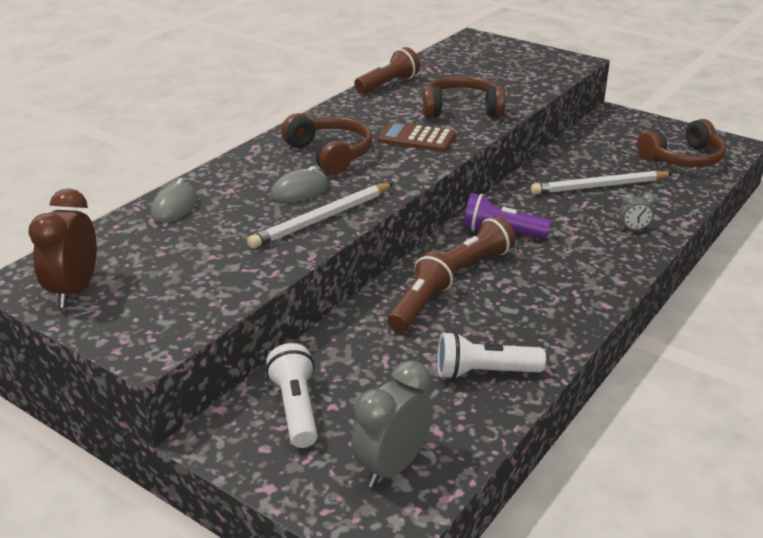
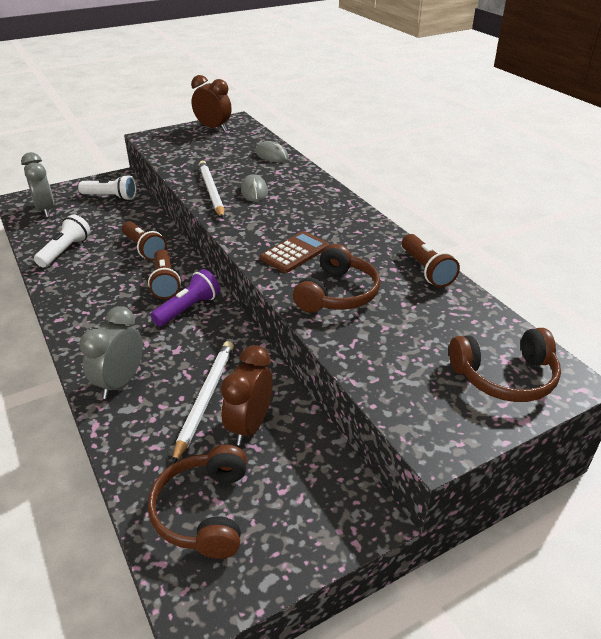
camera: 115 degrees right, 5 degrees up
brown headphones [281,113,372,174] -> brown headphones moved to [449,328,561,402]
grey clock [619,193,656,230] -> grey clock [79,306,143,399], size x1.98
none -> brown clock [221,345,273,446]

